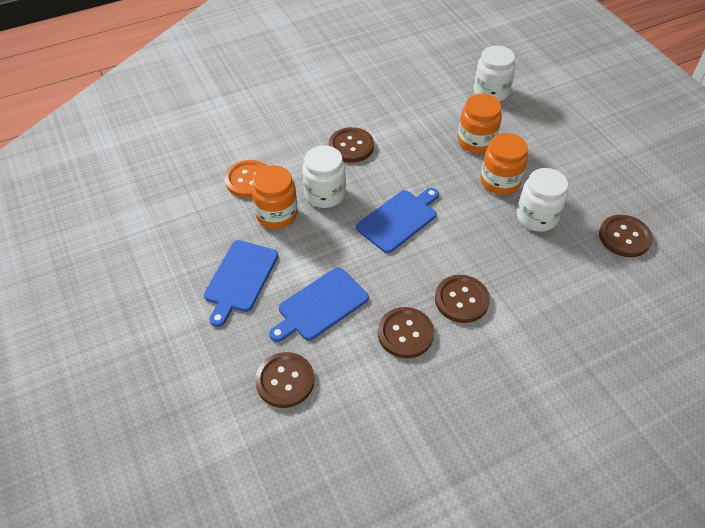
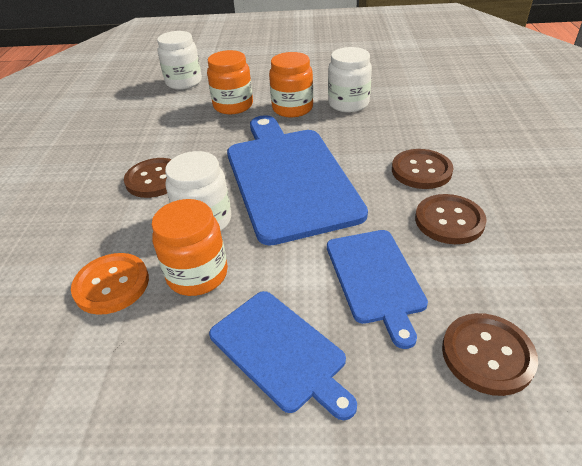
camera: 60 degrees left, 10 degrees down
blue cutting board [356,188,439,253] -> blue cutting board [227,115,368,246], size x1.81
brown button [599,215,653,257] -> none

